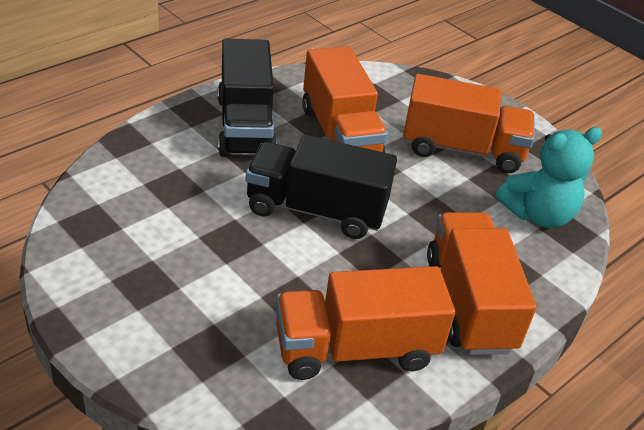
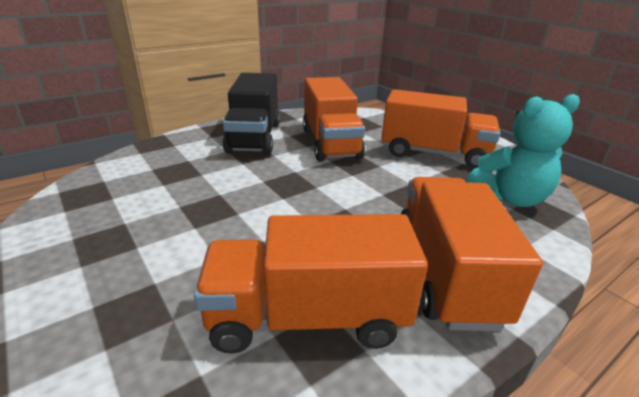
camera: 10 degrees right, 10 degrees down
black truck [245,135,397,239] -> none

